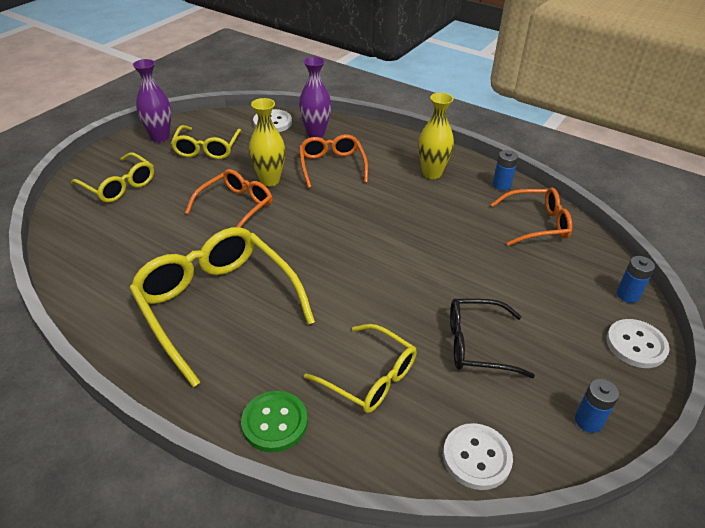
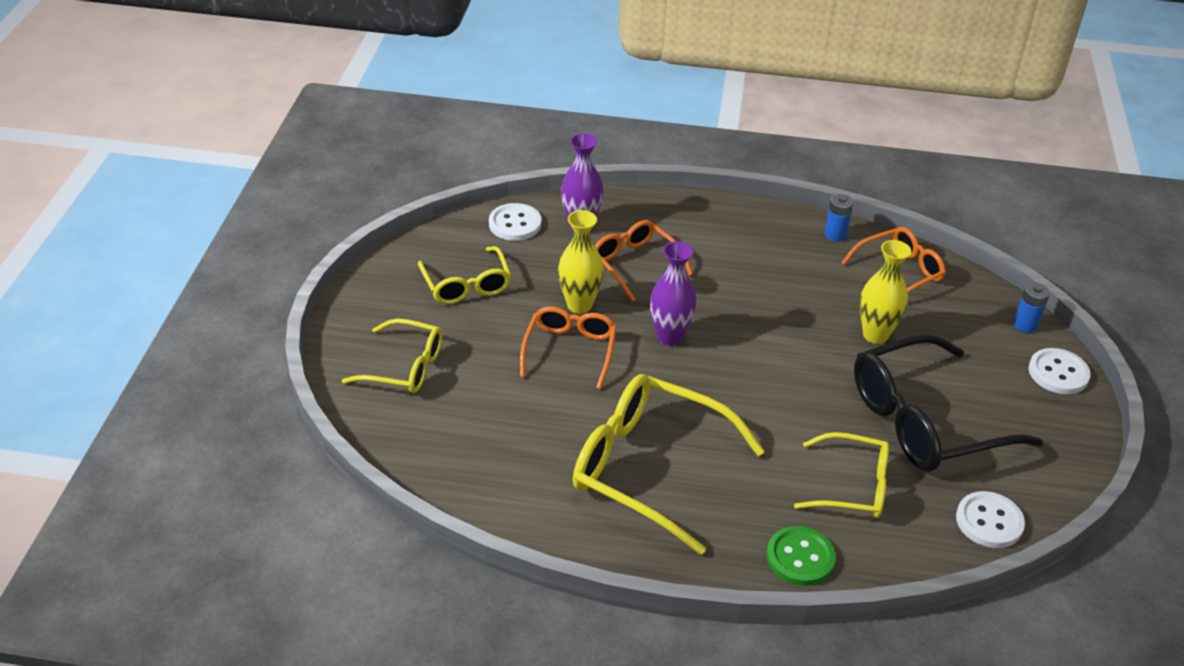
camera: 25 degrees left, 0 degrees up
purple vase [133,59,171,143] -> purple vase moved to [650,241,697,346]
yellow vase [418,93,454,179] -> yellow vase moved to [860,240,911,344]
black glasses [450,299,535,378] -> black glasses [854,334,1043,472], size x1.72
blue battery [575,379,619,433] -> none

